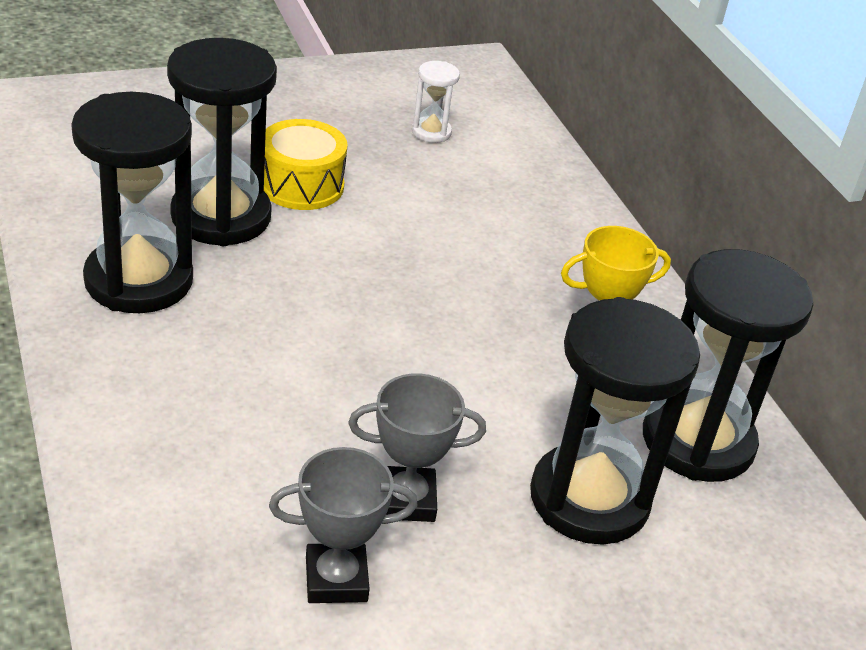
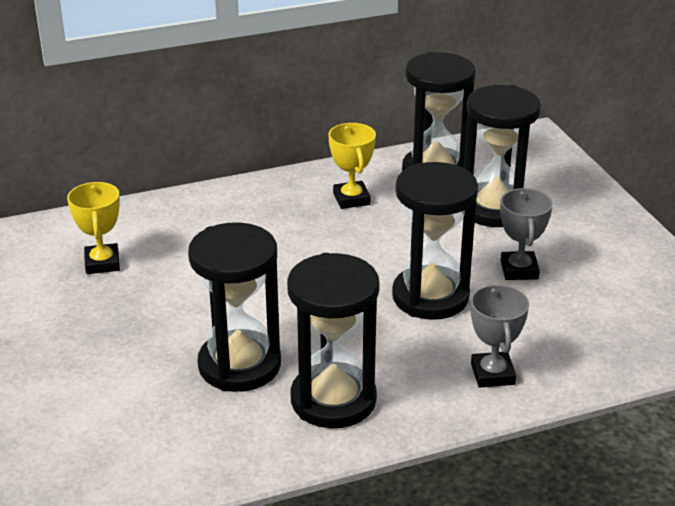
camera: 85 degrees left, 5 degrees down
yellow drum [264,119,348,210] -> none
grey trophy [269,447,418,603] -> grey trophy moved to [470,284,529,388]
white hourglass [412,61,460,143] -> yellow trophy [67,182,120,274]
none -> black hourglass [392,162,478,320]

